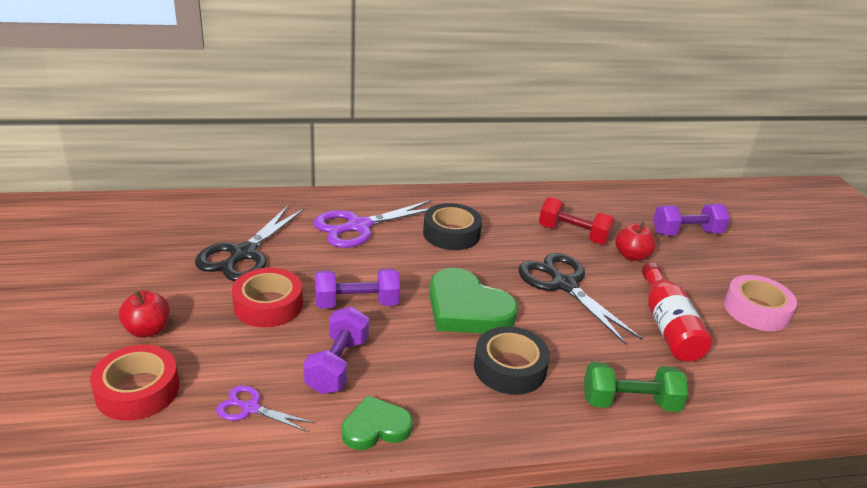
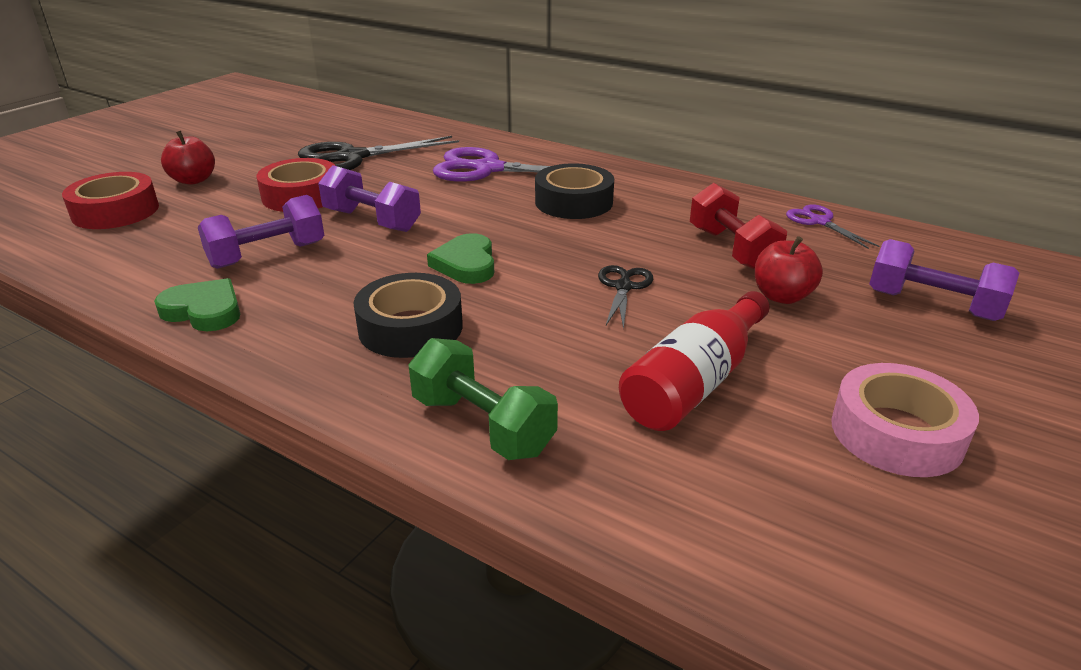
camera: 45 degrees right, 0 degrees up
purple scissors [216,385,314,432] -> purple scissors moved to [786,204,879,249]
green heart [429,268,518,333] -> green heart [427,233,494,284], size x0.59
black scissors [518,253,642,345] -> black scissors [598,265,653,330], size x0.52

